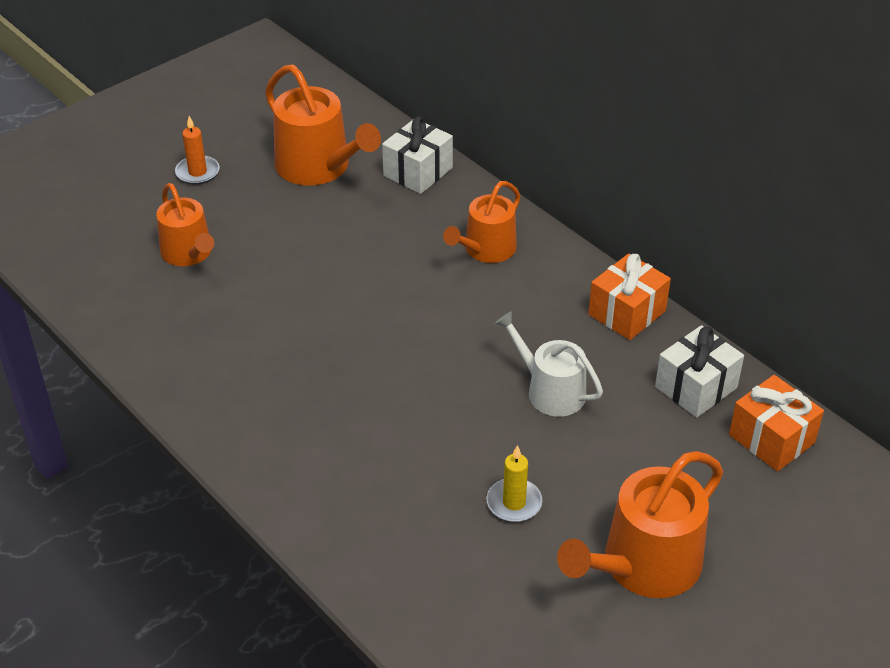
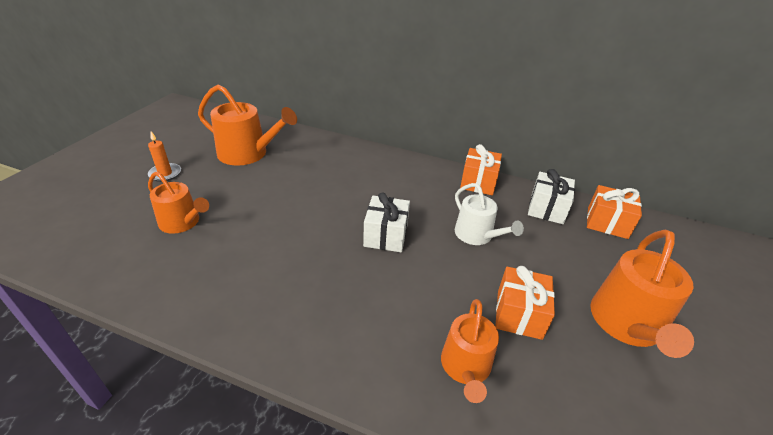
camera: 30 degrees left, 5 degrees down
white gift [382,116,453,194] -> white gift moved to [363,192,410,252]
orange watering can [443,181,520,263] -> orange watering can moved to [441,299,499,403]
yellow candle [486,445,543,522] -> orange gift [495,266,555,340]
white watering can [495,311,603,417] -> white watering can turned 135 degrees counterclockwise [455,183,524,245]

